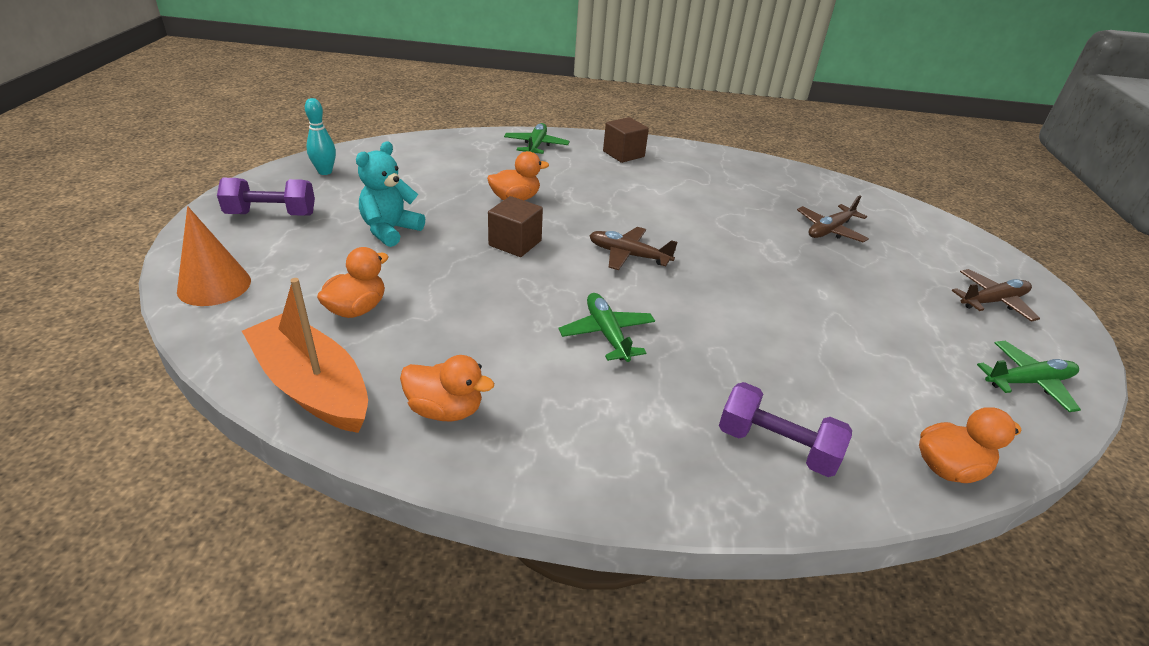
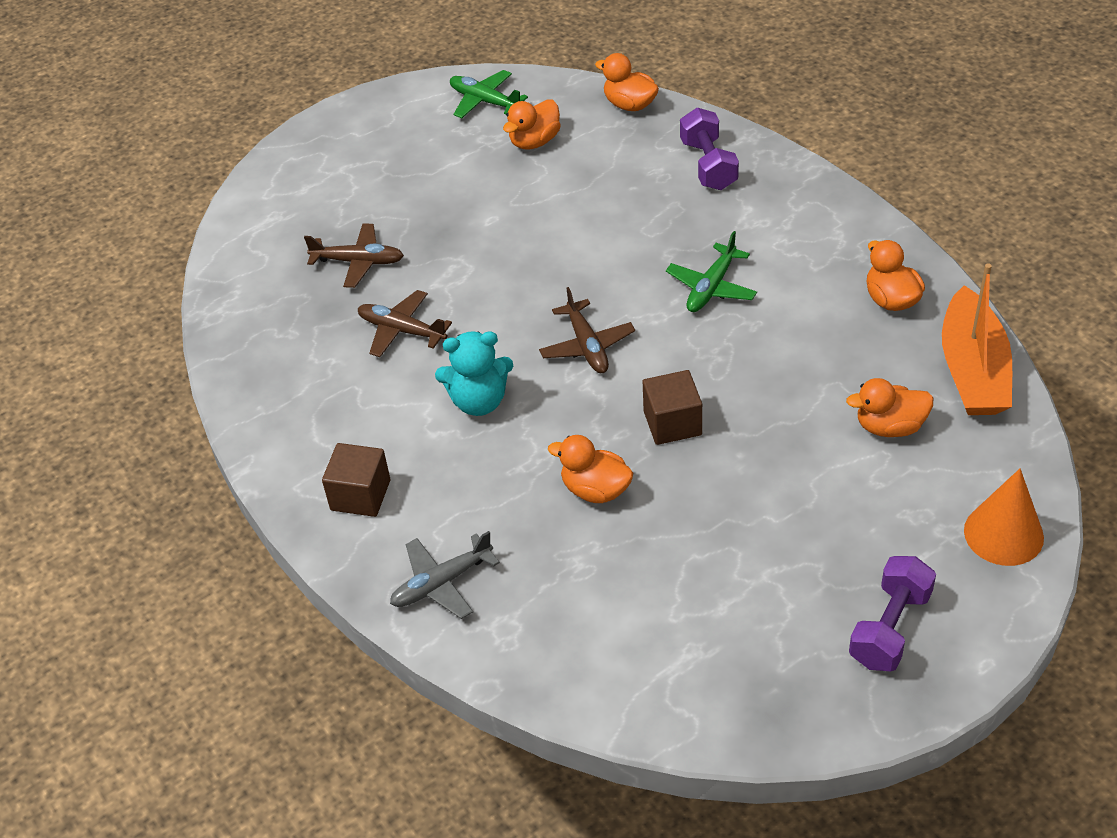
camera: 125 degrees left, 10 degrees up
purple dumbbell [217,178,315,216] -> purple dumbbell turned 75 degrees clockwise [849,556,936,671]
turquoise bowling pin [305,98,336,175] -> none
turquoise teddy bear [356,141,425,247] -> turquoise teddy bear moved to [435,331,513,416]
green plane [504,123,570,154] -> grey plane [390,531,500,619]
brown plane [952,269,1040,322] -> brown plane moved to [358,290,452,357]
none -> orange duck [503,99,561,149]

